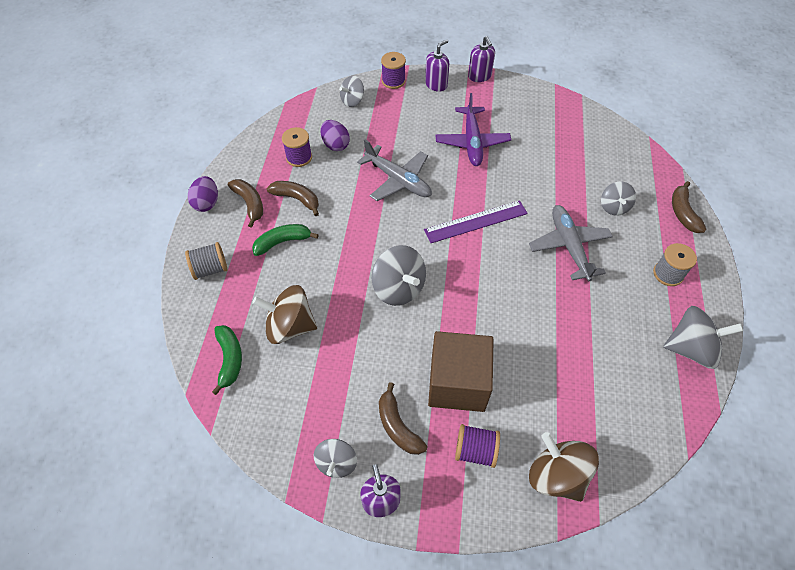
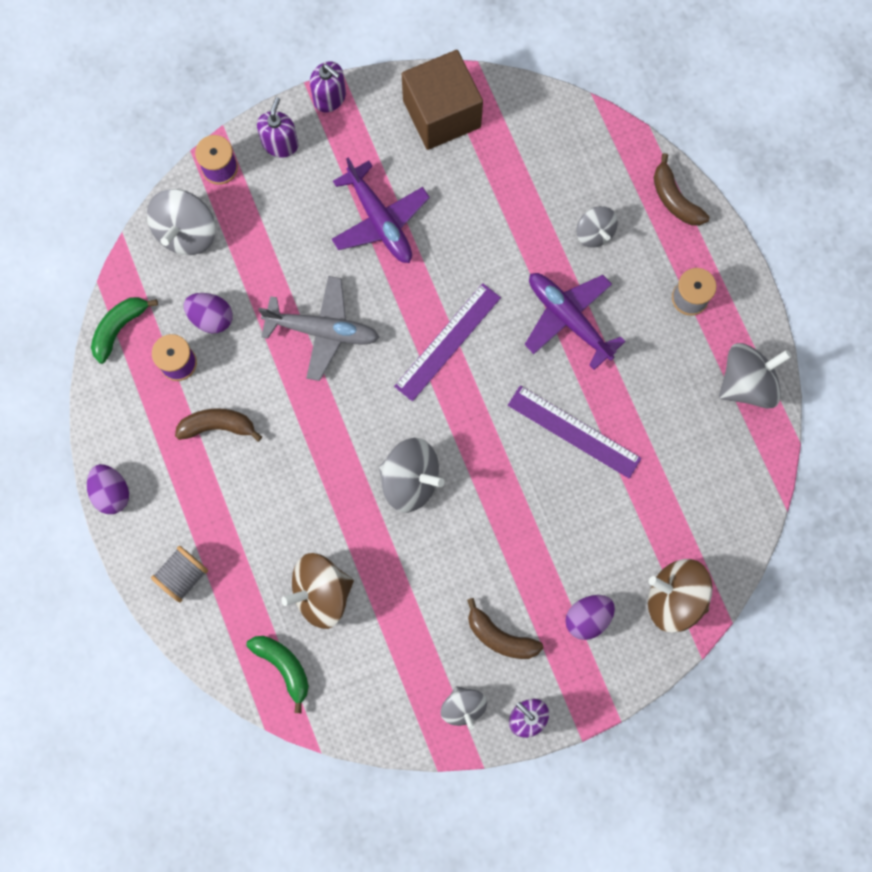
camera: 30 degrees left, 20 degrees up
brown banana [228,179,263,228] -> none
green banana [252,224,319,256] -> green banana moved to [91,297,158,364]
grey spinning top [339,76,364,107] -> grey spinning top [147,189,215,255], size x1.61
brown cube [428,331,494,412] -> brown cube moved to [402,50,483,150]
purple spool [455,424,500,468] -> purple egg [565,595,615,640]
grey plane [529,205,613,281] -> purple plane [525,273,626,370]
none -> purple ruler [508,386,642,479]

